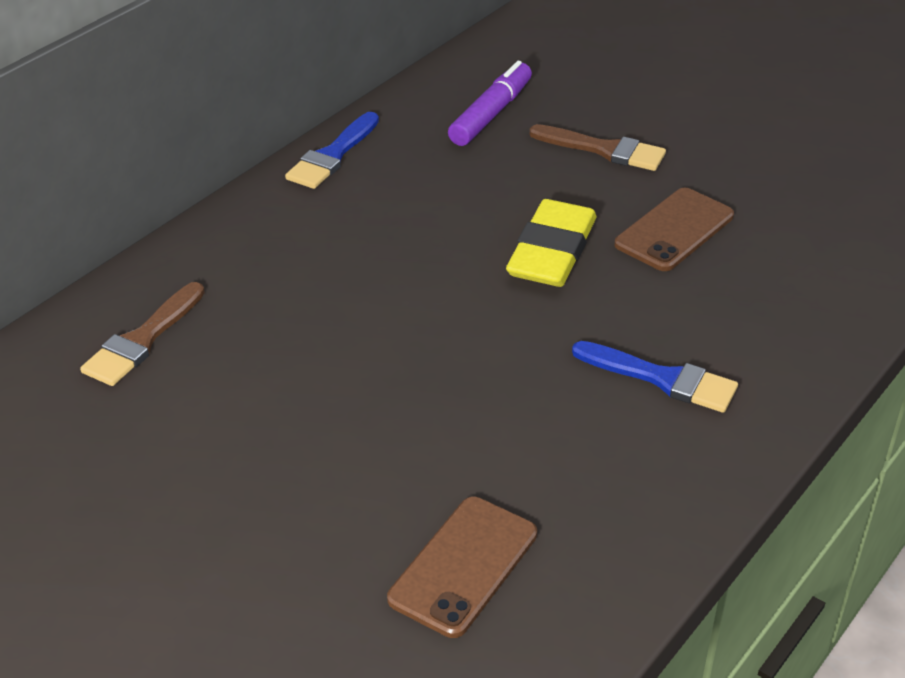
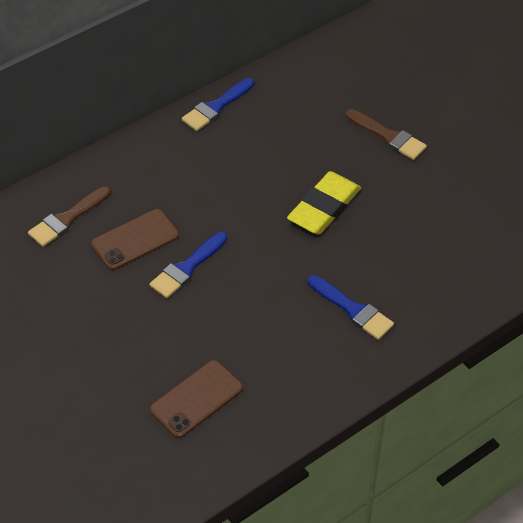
camera: 15 degrees right, 10 degrees up
purple marker [448,61,532,146] -> none
brown phone [614,188,734,271] -> brown phone moved to [91,209,179,270]
none -> blue brush [149,232,227,298]

